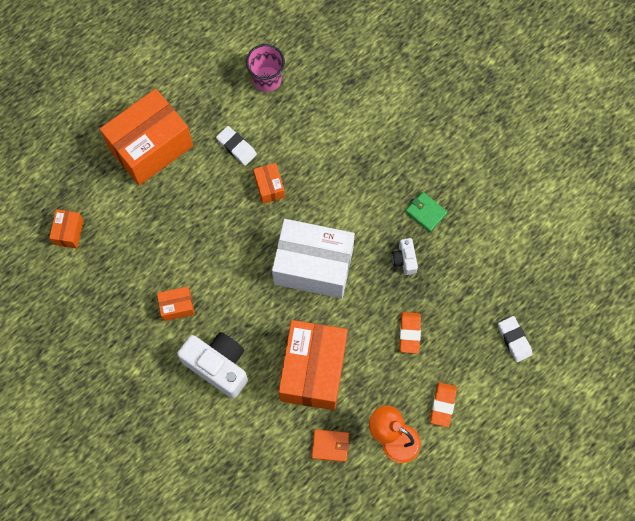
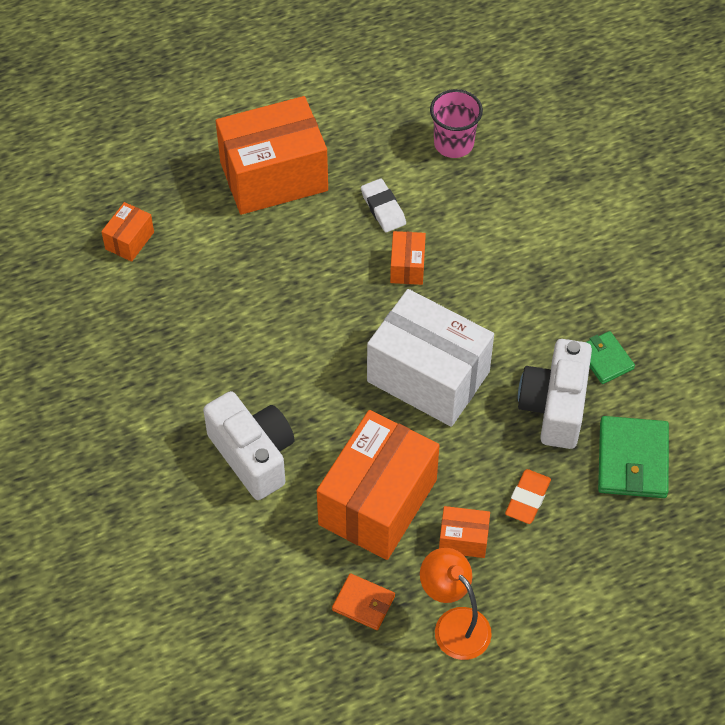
camera: 20 degrees right, 15 degrees down
orange box [157,286,195,321] -> orange box moved to [439,506,490,558]
white camera [392,238,418,275] -> white camera [518,339,592,449], size x2.02
orange eraser [430,382,457,427] -> none
white eraser [498,316,533,362] -> none
none -> green wallet [598,416,669,498]

